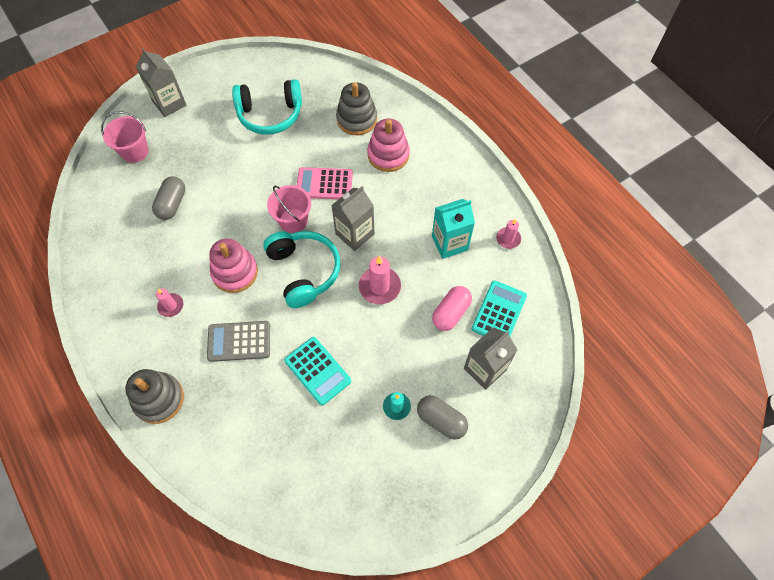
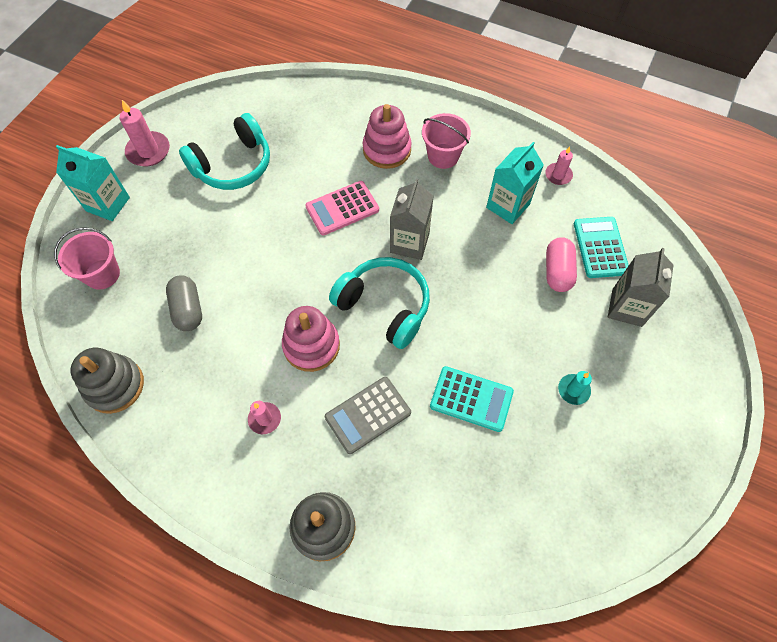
camera: 30 degrees left, 0 degrees up
grey carton [136,48,187,117] -> turquoise carton [56,145,130,221]
pink bucket [267,185,311,233] -> pink bucket moved to [422,113,471,169]
grey stacking toy [336,82,377,135] -> grey stacking toy moved to [70,348,144,414]
pink candle [359,256,401,304] -> pink candle moved to [120,100,170,167]
grey capsule [417,395,468,440] -> none

